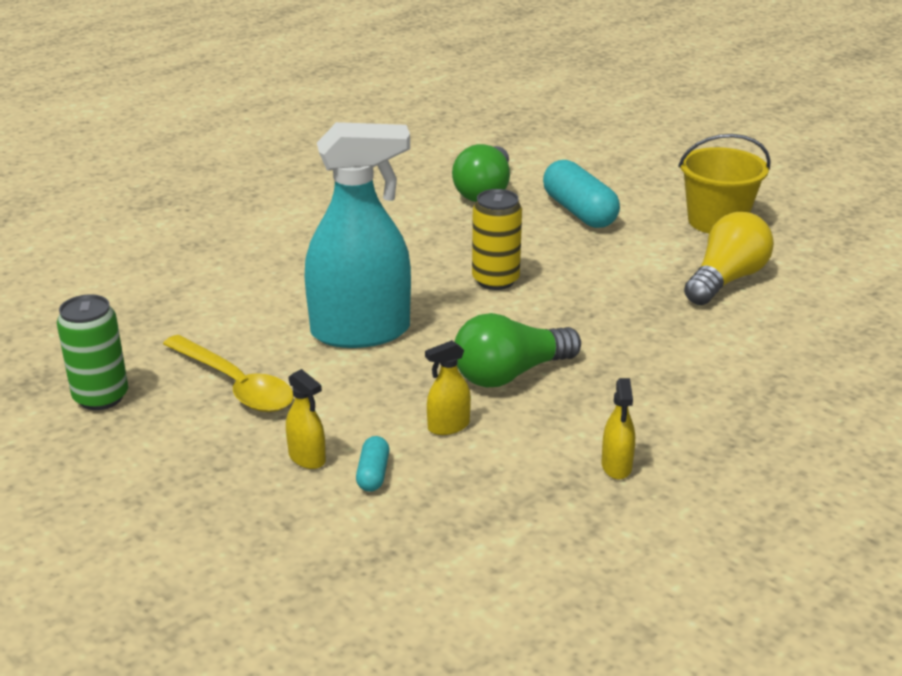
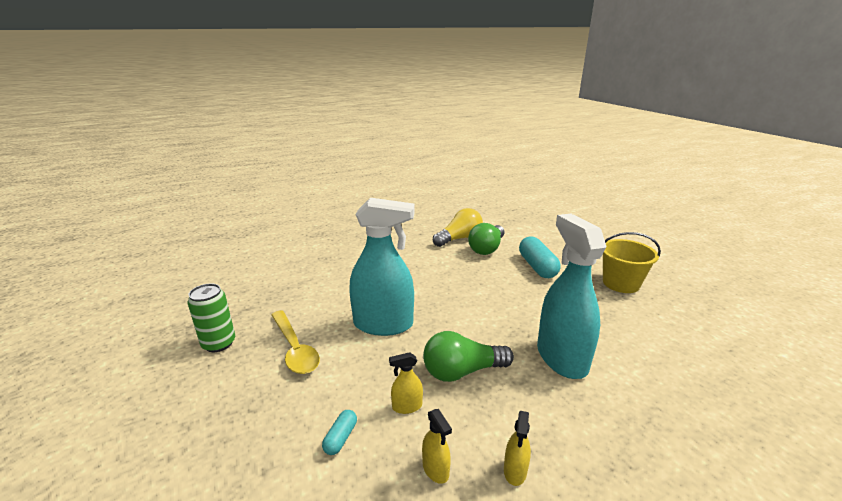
camera: 15 degrees right, 5 degrees down
yellow spray bottle [286,369,326,469] -> yellow spray bottle moved to [422,409,452,484]
yellow can [472,189,522,290] -> none
yellow light bulb [684,212,774,305] -> yellow light bulb moved to [433,208,483,247]
none -> turquoise spray bottle [537,214,606,379]

